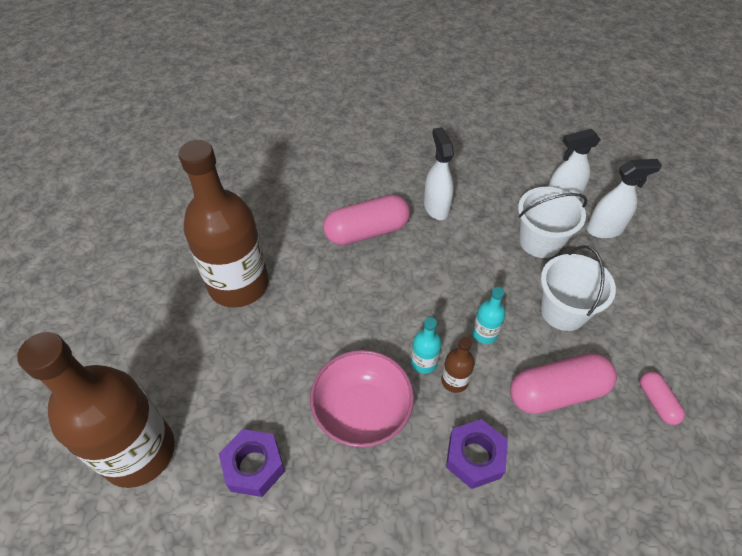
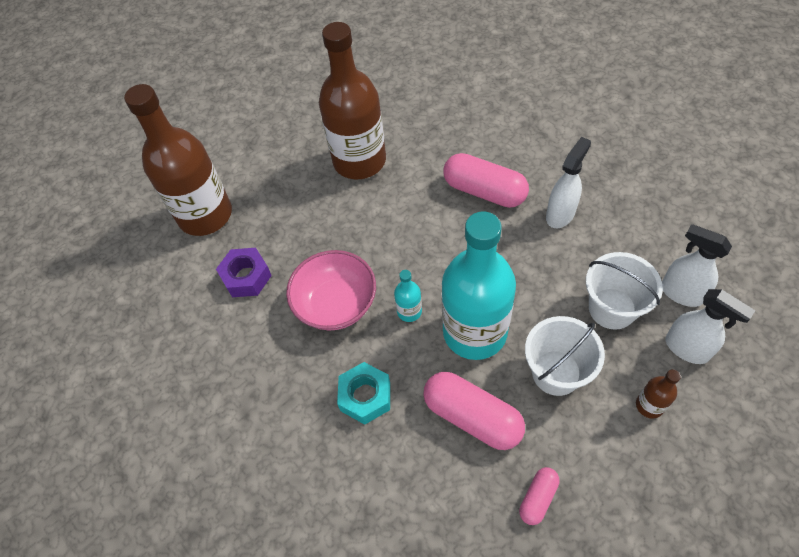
camera: 55 degrees right, 5 degrees up
brown bottle [441,337,475,393] -> brown bottle moved to [636,369,681,419]
purple nut [446,419,508,489] -> turquoise nut [337,362,390,425]
turquoise bottle [472,287,506,344] -> turquoise bottle [441,211,516,360], size x2.48

